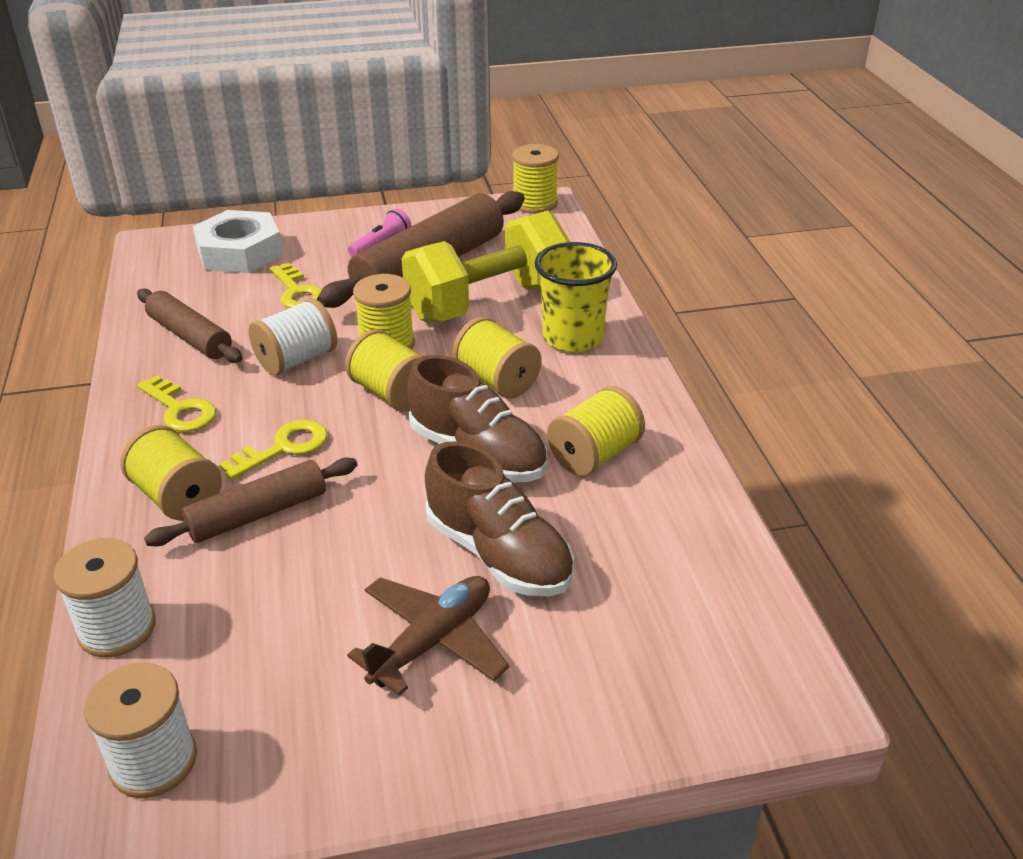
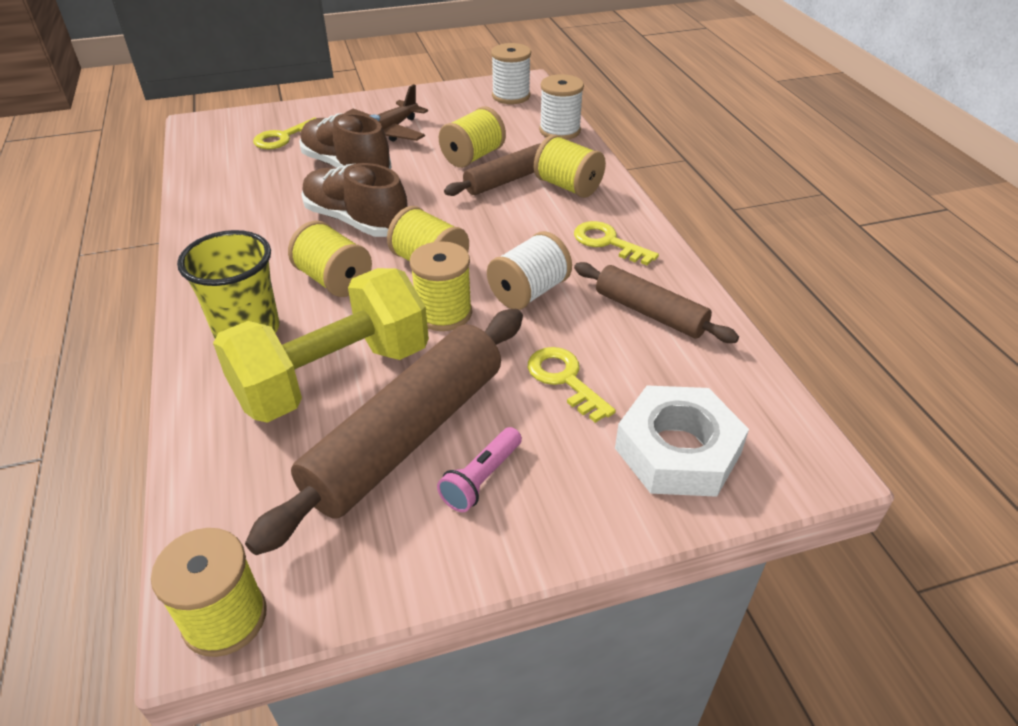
camera: 175 degrees right, 5 degrees up
yellow key [220,420,328,480] -> yellow key moved to [253,117,316,149]
yellow spool [547,386,645,476] -> yellow spool moved to [439,106,506,168]

